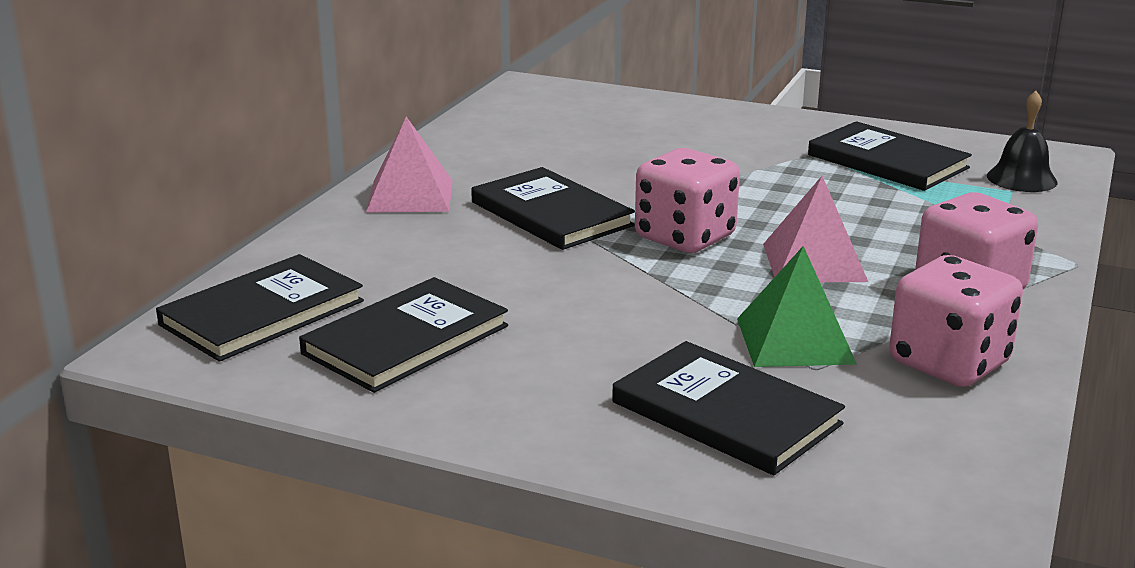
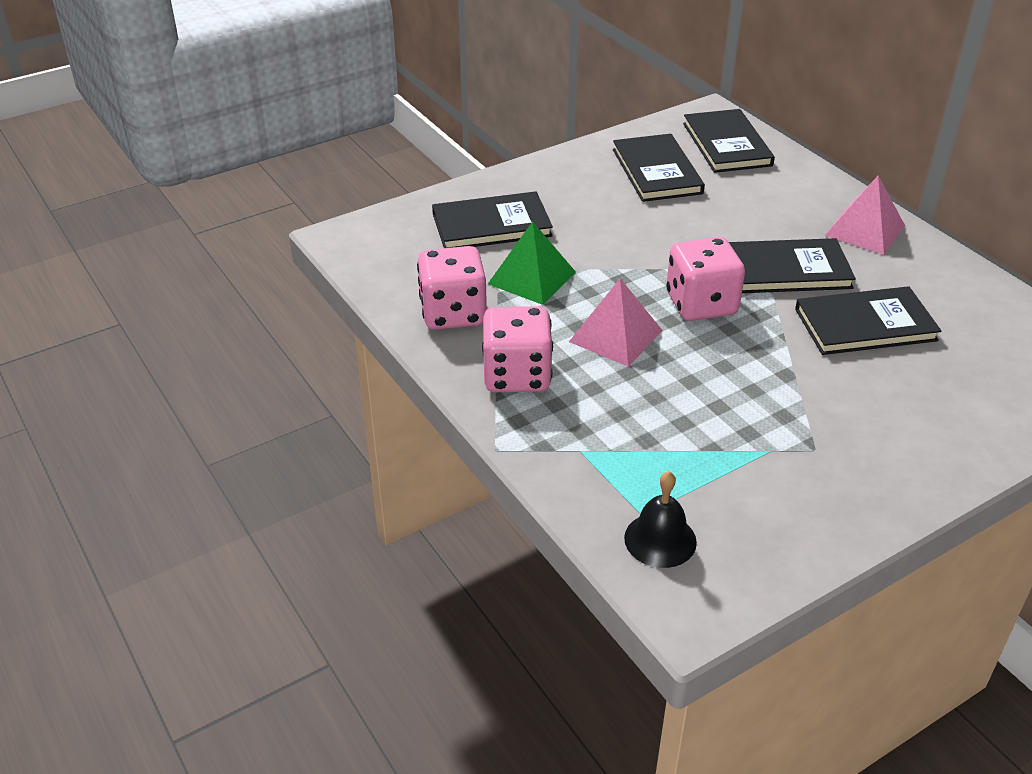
camera: 125 degrees right, 15 degrees up
black book [808,121,972,191] -> black book moved to [795,286,941,355]

